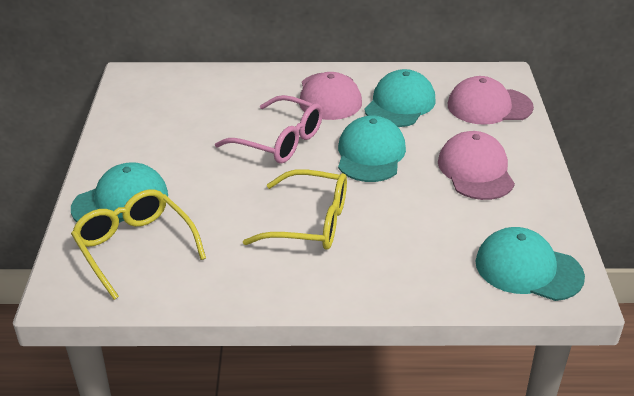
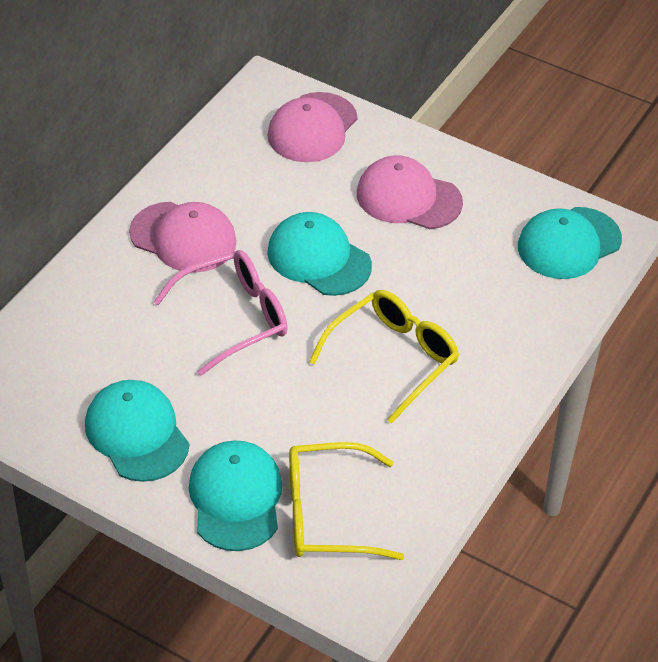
camera: 60 degrees left, 10 degrees up
turquoise cap [364,69,436,127] -> turquoise cap moved to [85,380,189,482]

